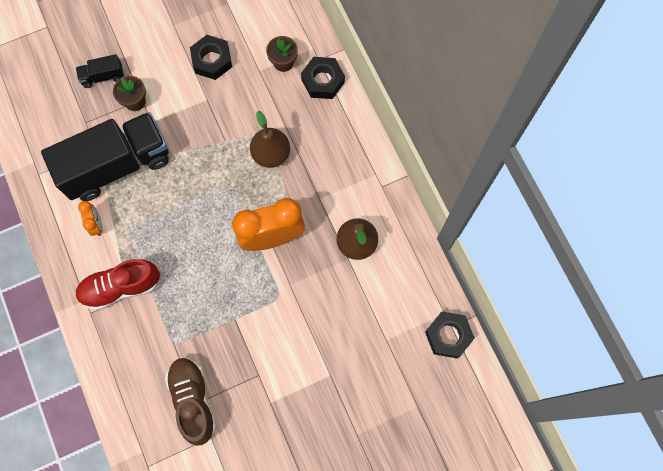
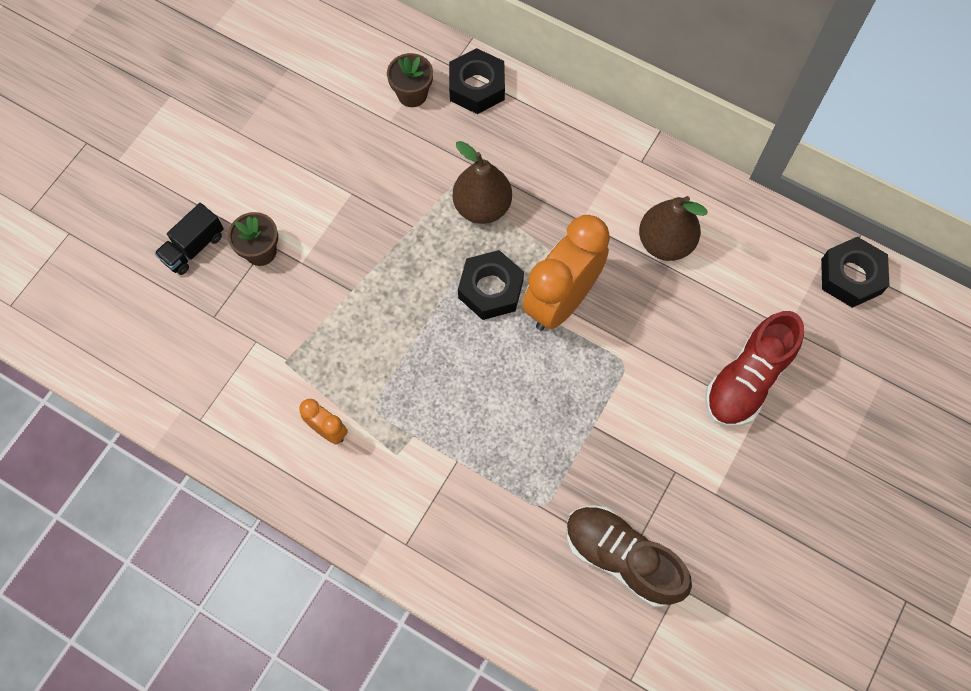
camera: 35 degrees left, 5 degrees down
black truck [41,112,169,201] -> none
red shoe [75,259,160,311] -> red shoe moved to [705,311,804,427]
black nut [190,35,232,80] -> black nut moved to [458,250,524,320]

